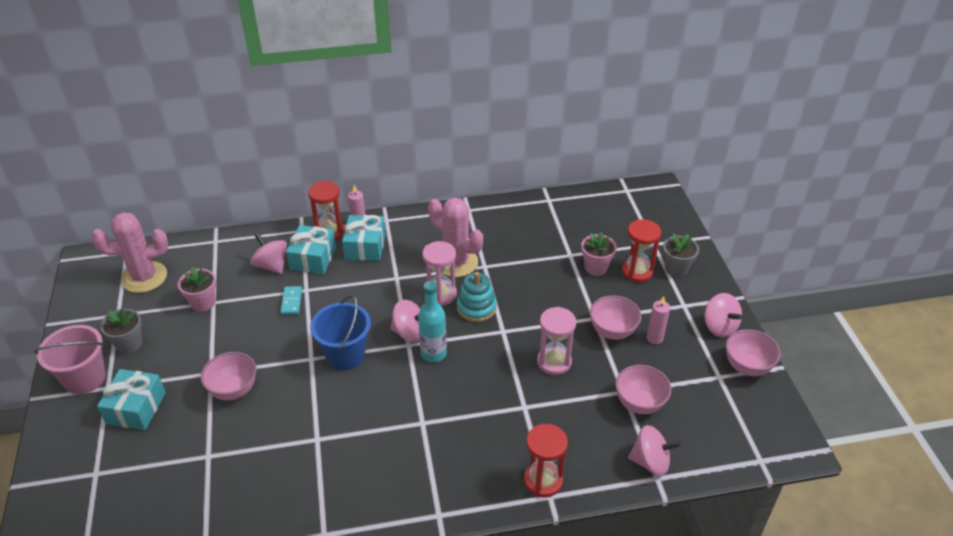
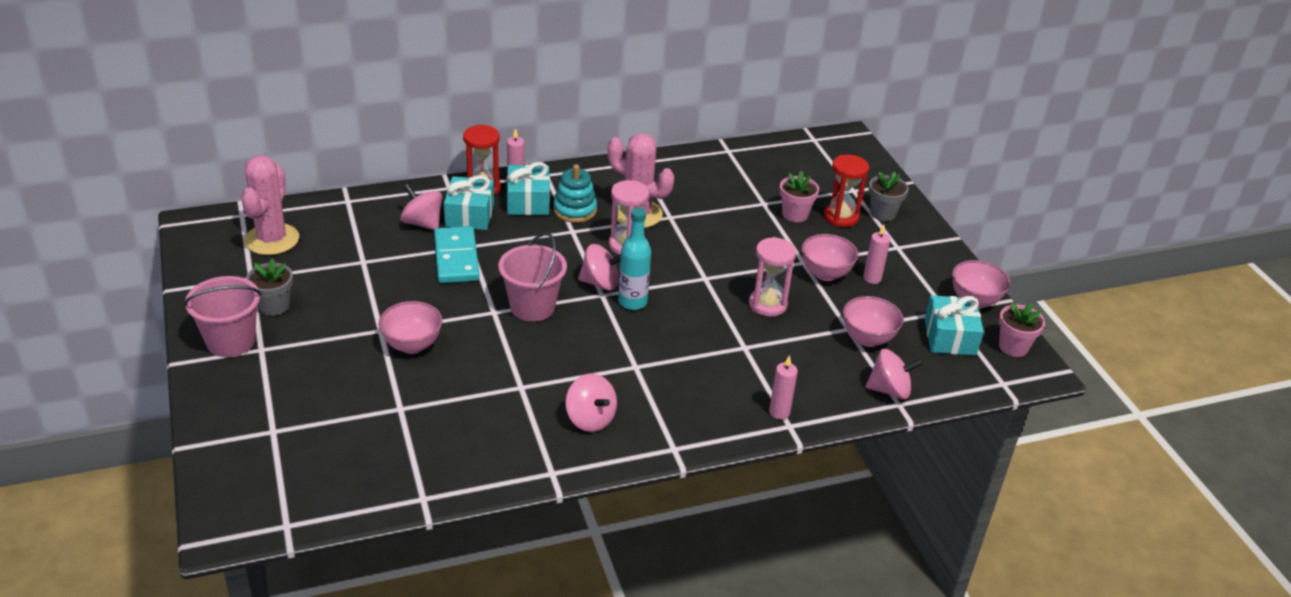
camera: 10 degrees left, 5 degrees down
pink cactus [92,212,168,293] -> pink cactus turned 60 degrees counterclockwise [241,155,299,255]
turquoise gift [97,369,166,430] -> turquoise gift moved to [925,295,984,356]
pink flower pot [178,267,216,312] -> pink flower pot moved to [999,302,1045,357]
turquoise domino [281,286,302,315] -> turquoise domino [434,226,479,283], size x1.92
blue bucket [310,295,371,370] -> pink bucket [498,233,567,322]
turquoise stacking toy [457,272,497,322] -> turquoise stacking toy moved to [553,164,597,223]
red hourglass [524,424,568,497] -> pink candle [769,355,798,419]
pink spinning top [705,293,742,337] -> pink spinning top moved to [565,374,617,432]

